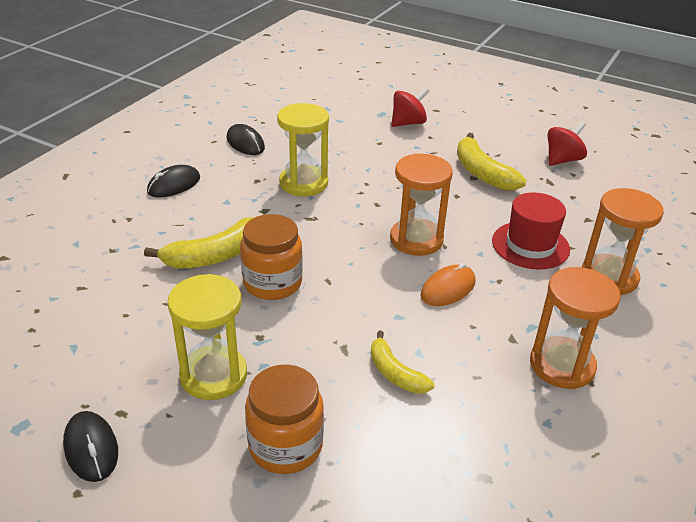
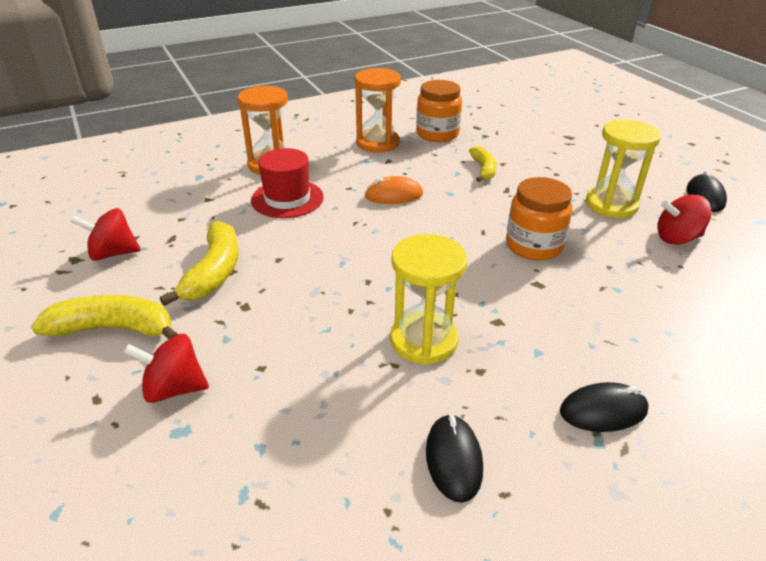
camera: 145 degrees left, 0 degrees up
yellow banana [144,217,255,269] -> yellow banana moved to [31,295,178,340]
orange jar [245,365,324,474] -> orange jar moved to [416,80,462,142]
orange hourglass [390,153,453,256] -> none
none -> red spinning top [657,195,712,245]

